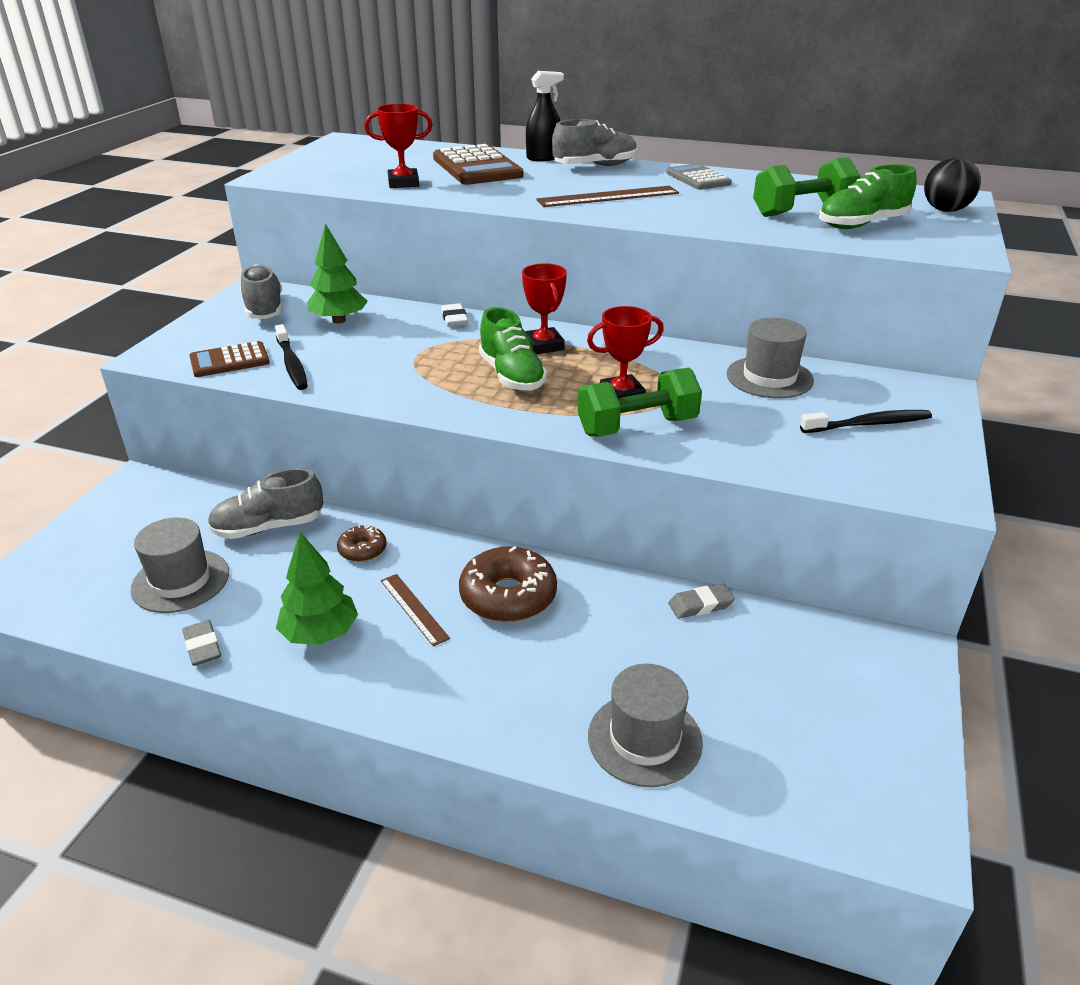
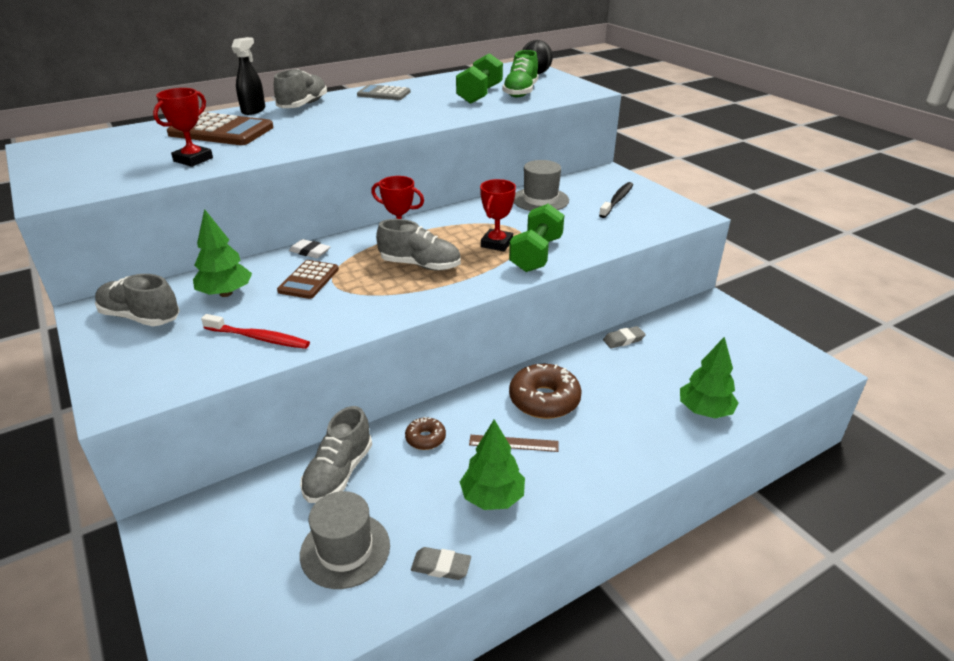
camera: 50 degrees left, 0 degrees up
brown calculator [189,341,270,377] -> brown calculator moved to [277,260,339,299]
black toothbrush [275,324,308,390] -> red toothbrush [201,314,310,349]
green shoe [479,307,547,391] -> grey shoe [376,219,461,271]
brown ruler [536,186,679,207] -> none
grey hat [588,664,703,787] -> green tree [680,337,738,418]
grey eraser [668,584,735,619] -> grey eraser turned 45 degrees clockwise [603,326,646,348]

